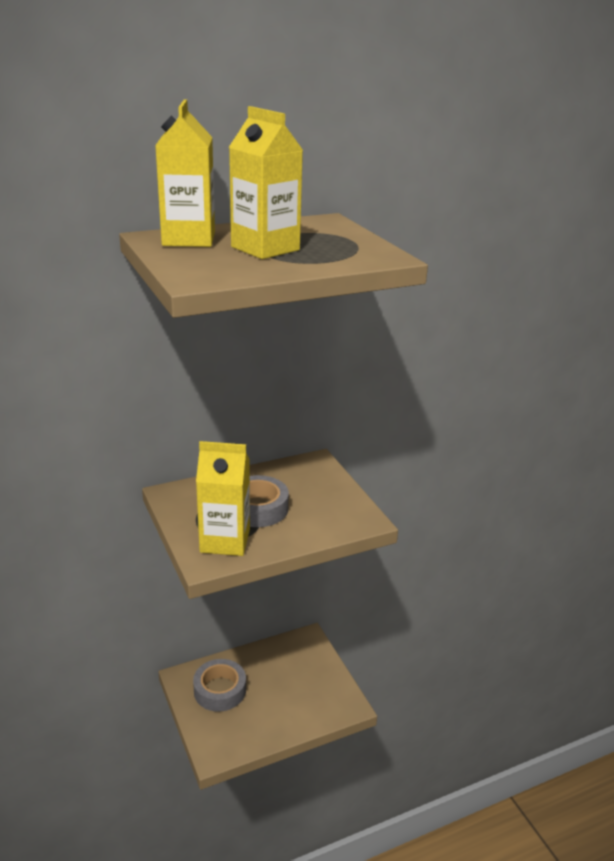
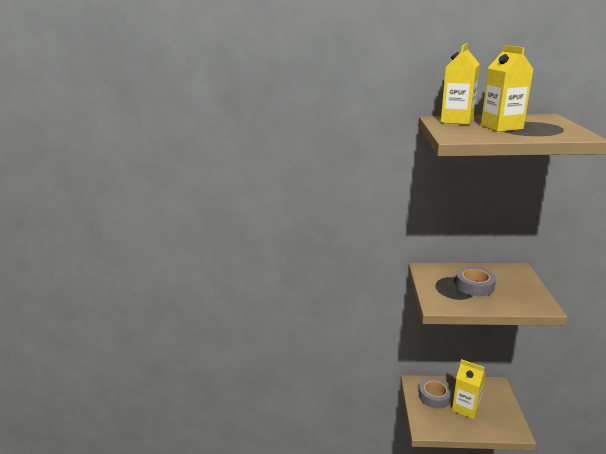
camera: 30 degrees right, 5 degrees down
yellow carton [196,441,250,556] -> yellow carton moved to [452,359,485,419]

